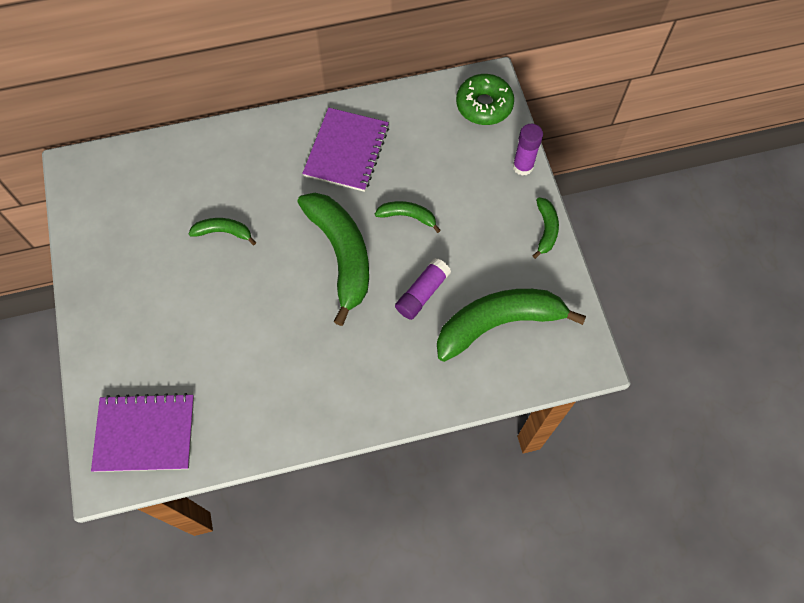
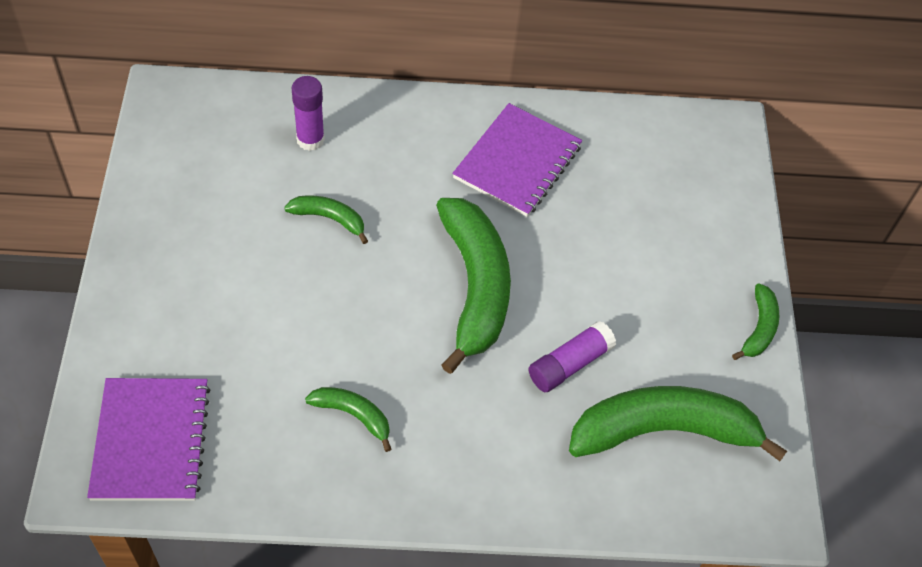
camera: 10 degrees right, 10 degrees down
purple notebook [91,393,194,472] -> purple notebook turned 75 degrees clockwise [87,378,210,501]
green banana [375,201,441,233] -> green banana moved to [305,387,391,452]
green donut [456,74,514,125] -> none
purple glue stick [513,124,543,176] -> purple glue stick moved to [291,76,325,151]

